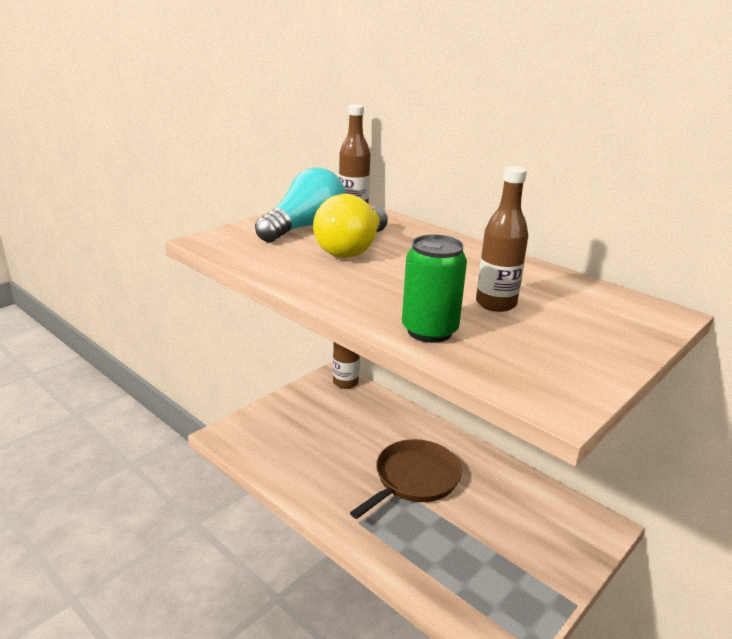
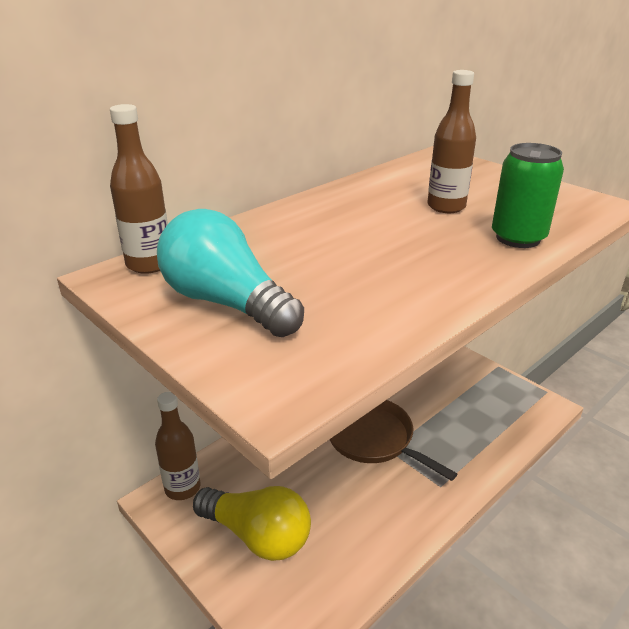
camera: 85 degrees left, 5 degrees up
yellow light bulb [313,194,388,258] -> yellow light bulb moved to [193,486,311,561]

